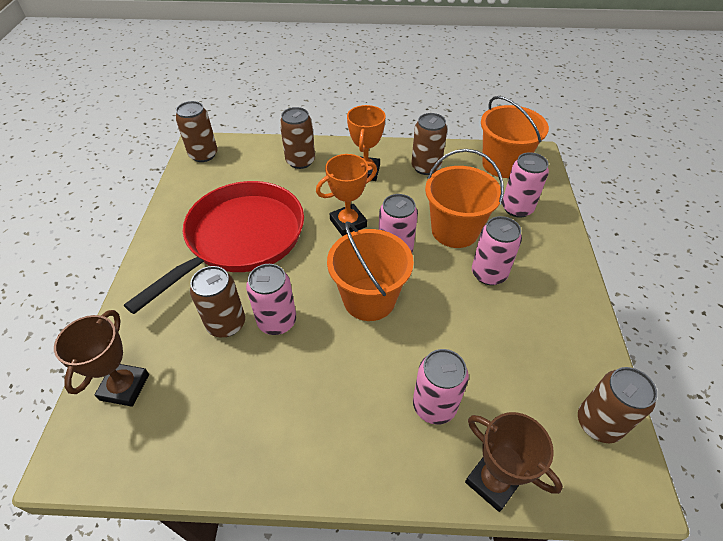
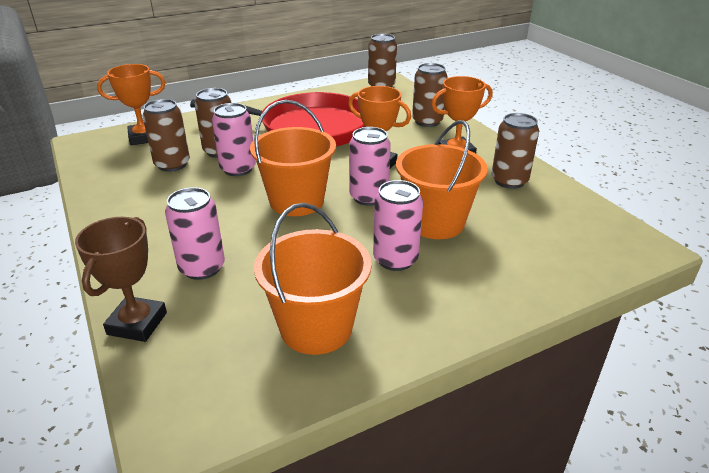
camera: 60 degrees right, 15 degrees down
brown trophy [54,310,149,407] -> orange trophy [97,64,166,145]
orange bucket [481,96,549,178] -> orange bucket moved to [254,203,372,355]
pink can [502,152,549,218] -> none
brown can [578,367,657,443] -> brown can moved to [142,99,190,172]

